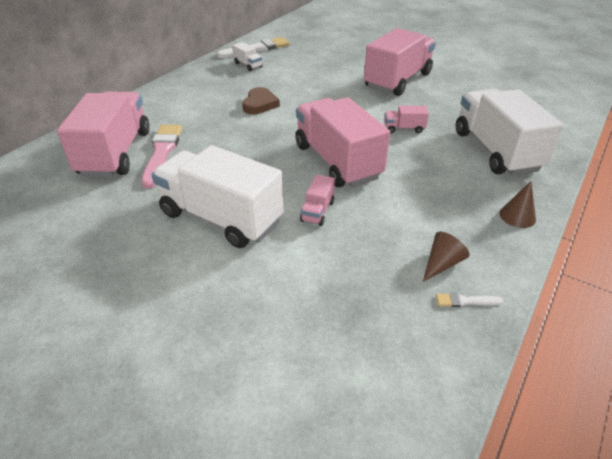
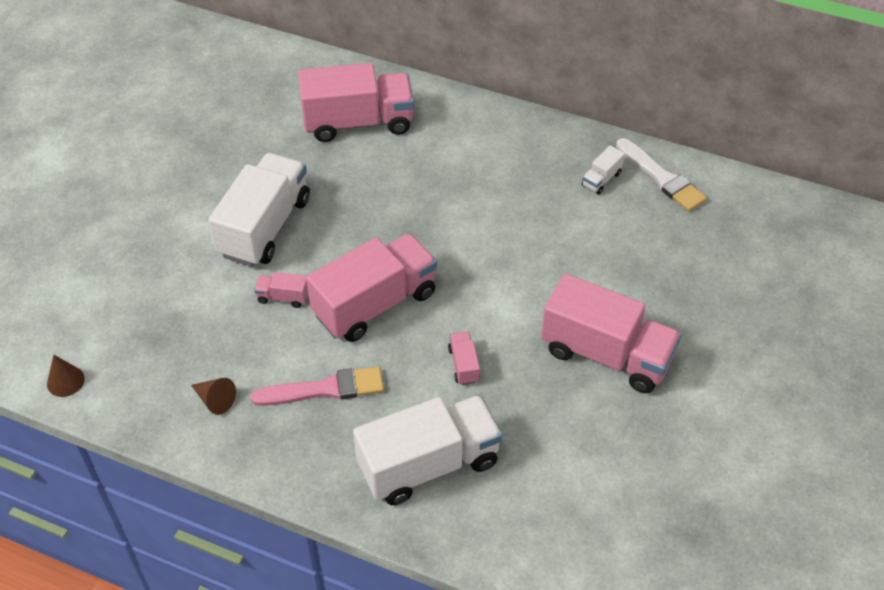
camera: 80 degrees right, 10 degrees up
pink brush [141,125,182,188] -> pink brush moved to [251,366,384,406]
brown heart [242,87,280,114] -> none
white brush [436,293,503,307] -> none
brown cone [499,181,536,228] -> brown cone moved to [47,355,85,397]

